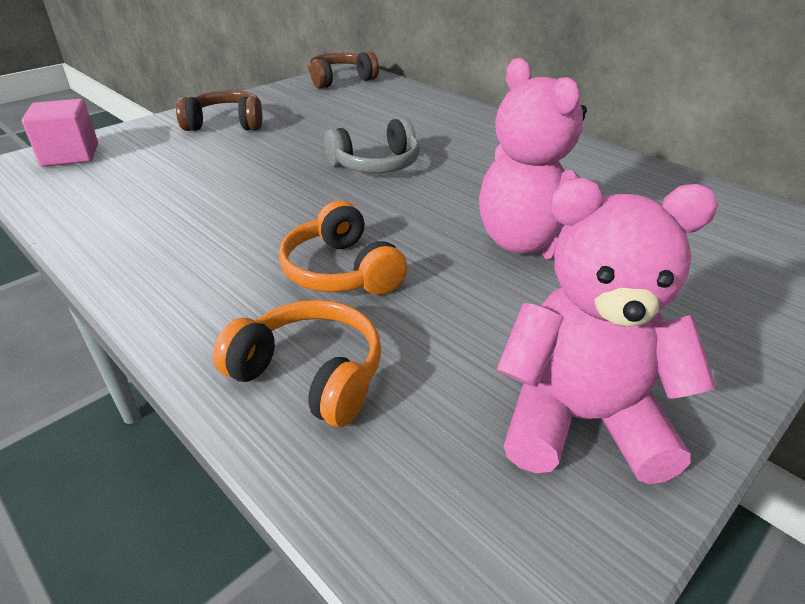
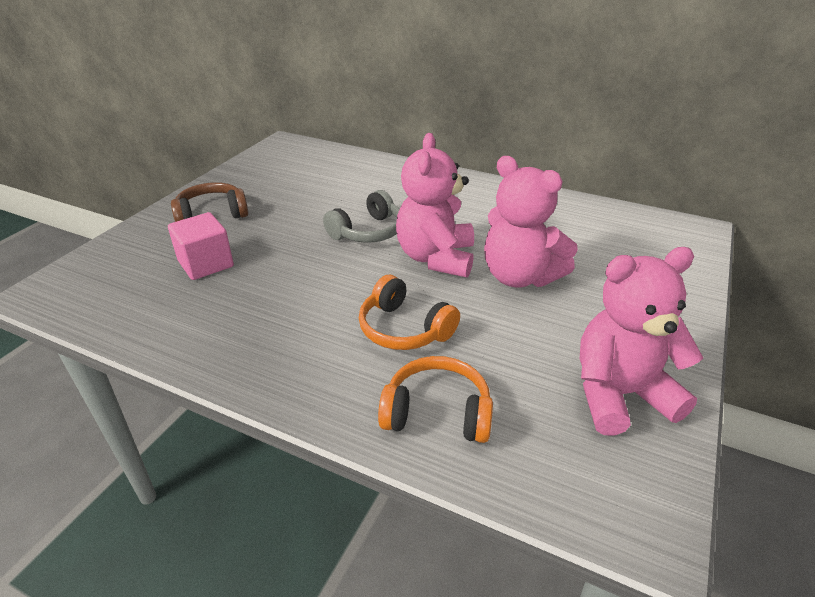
camera: 20 degrees left, 0 degrees up
pink cube [22,99,98,167] -> pink cube moved to [168,212,234,280]
brown headphones [308,51,379,89] -> none
none -> pink teddy bear [396,133,474,278]

